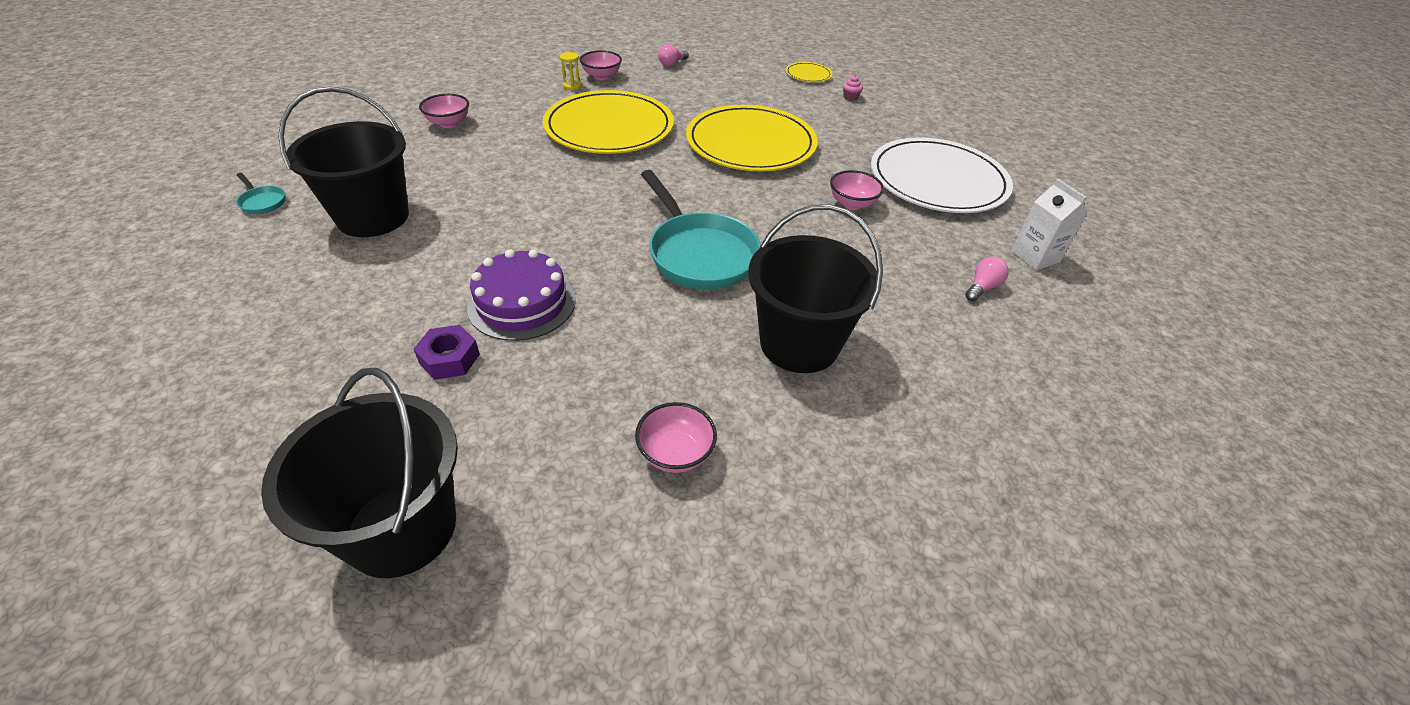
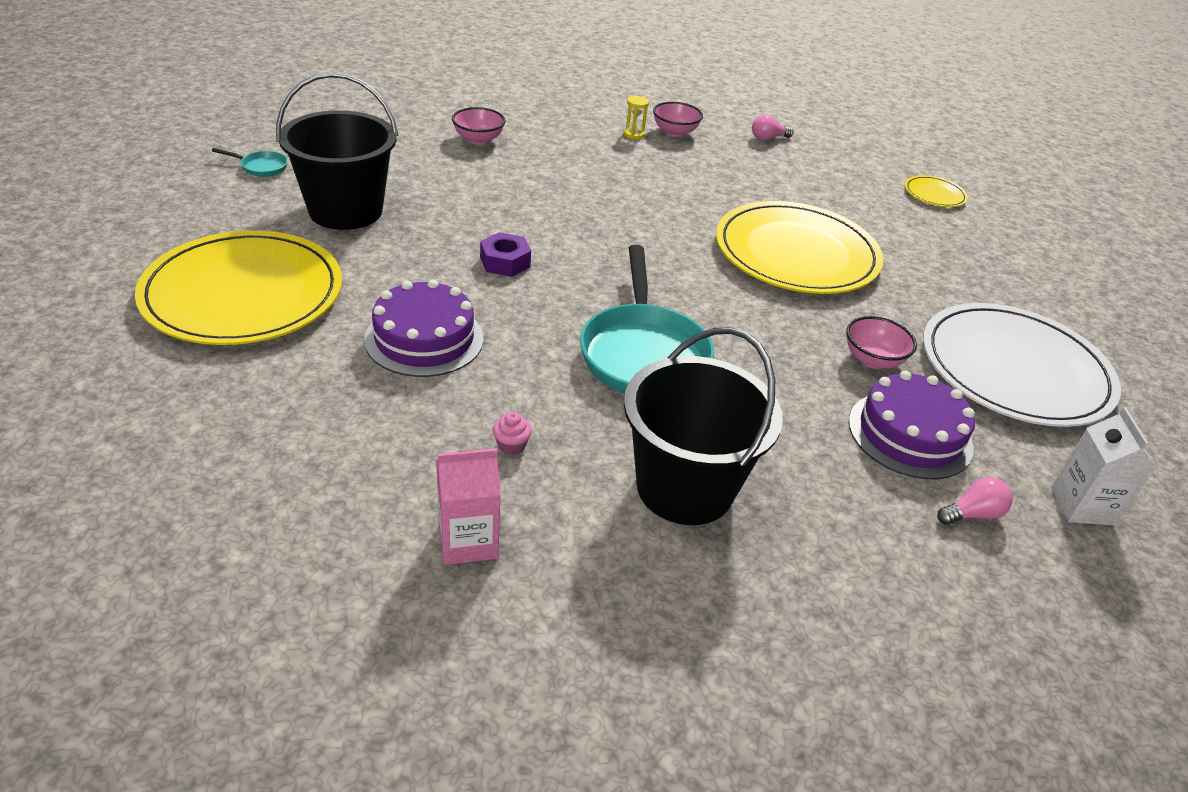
camera: 25 degrees right, 5 degrees down
turquoise pan [236,173,286,214] -> turquoise pan turned 60 degrees counterclockwise [212,148,287,177]
black bucket [261,368,458,578] -> none
purple nut [414,325,480,380] -> purple nut moved to [480,232,531,277]
yellow plate [543,90,674,154] -> yellow plate moved to [135,230,342,345]
pink bowl [635,402,717,473] -> pink carton [436,448,501,565]
pink cupcake [843,75,863,101] -> pink cupcake moved to [493,412,532,455]
none -> purple cake [849,371,975,479]

